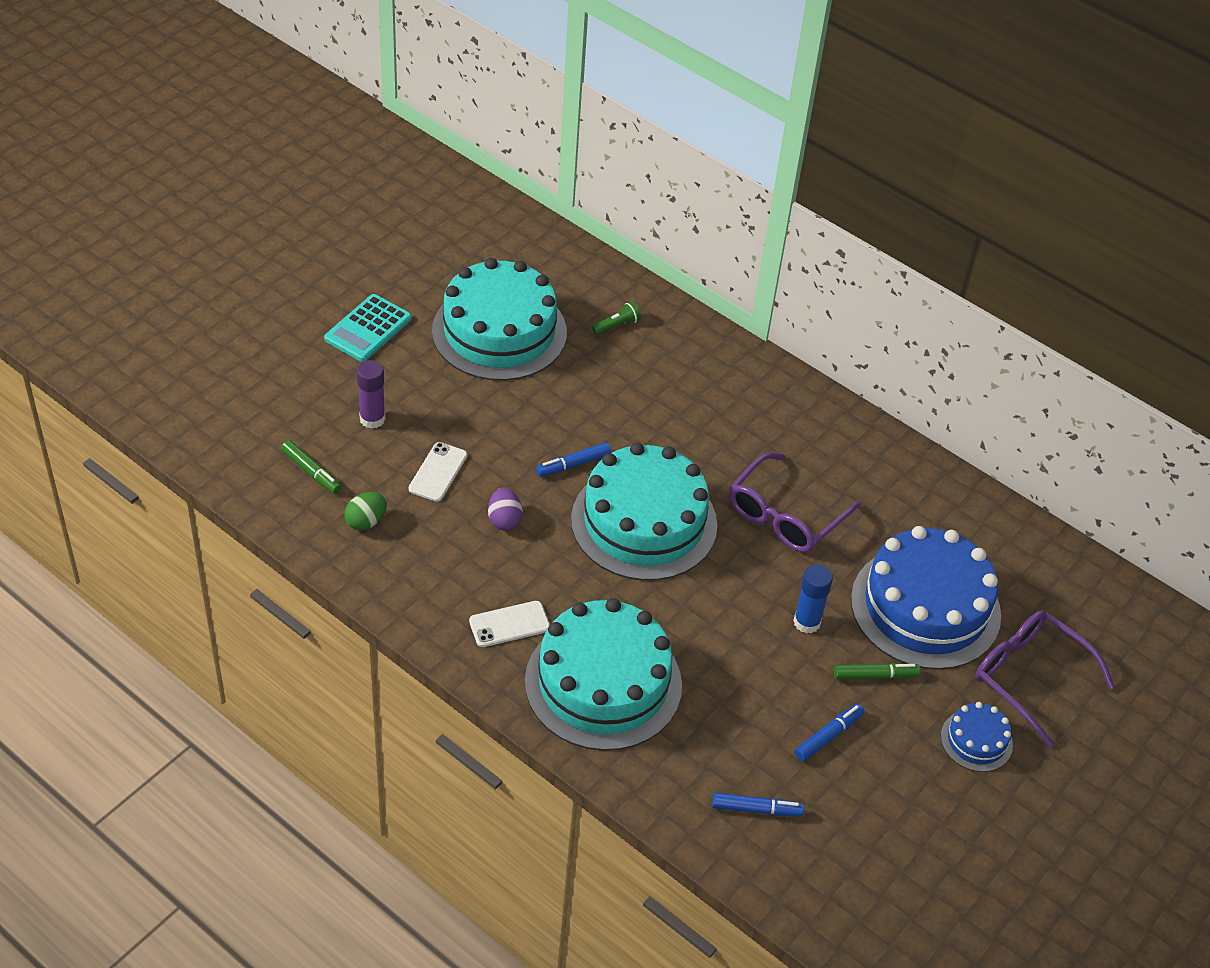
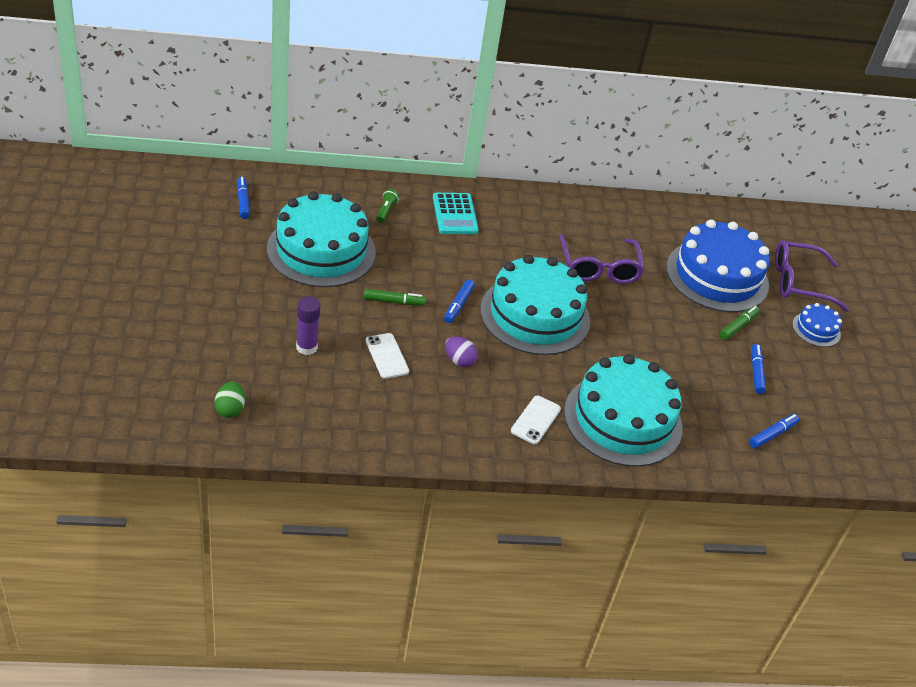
camera: 45 degrees left, 5 degrees down
green marker [281,440,342,494] -> green marker moved to [364,289,426,305]
turquoise calculator [324,294,412,362] -> turquoise calculator moved to [433,193,479,234]
green egg [344,492,387,531] -> green egg moved to [215,382,245,418]
blue glue stick [793,564,833,634] -> none
none -> blue marker [237,177,250,219]

